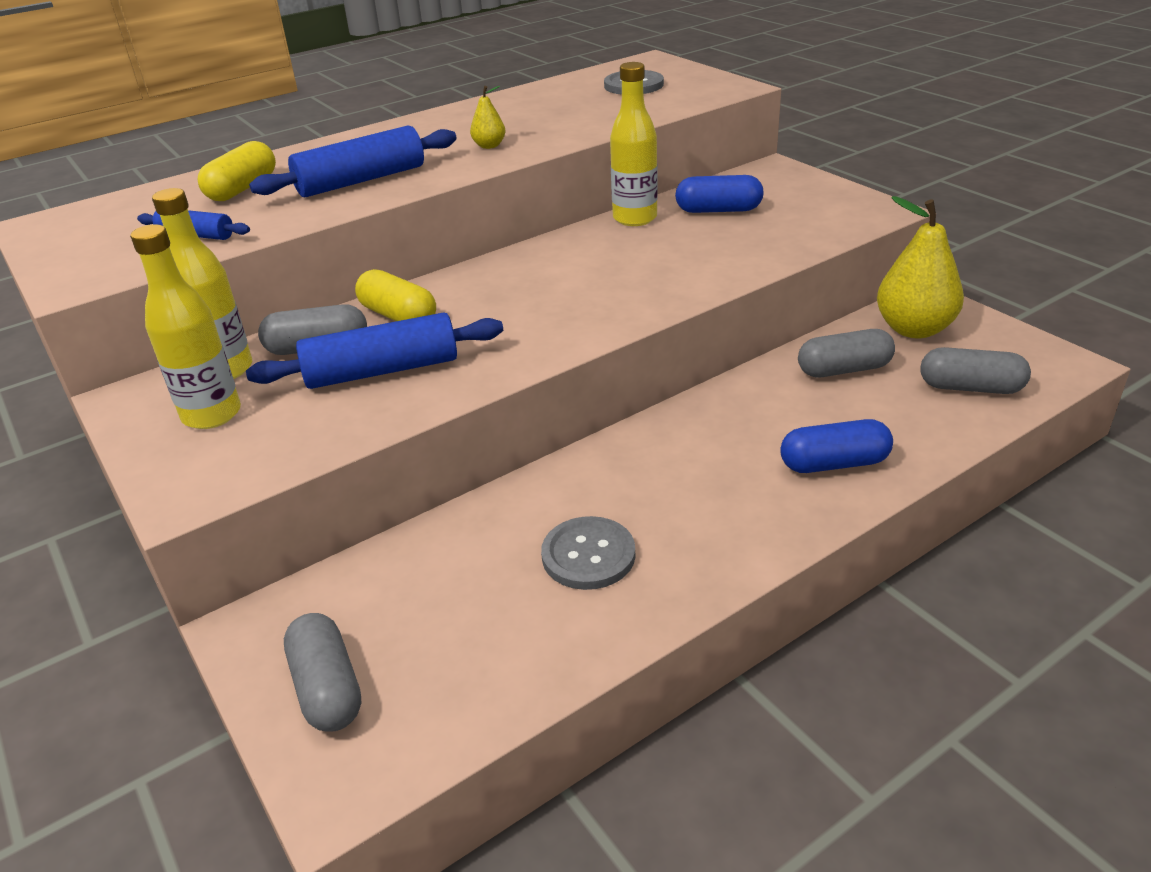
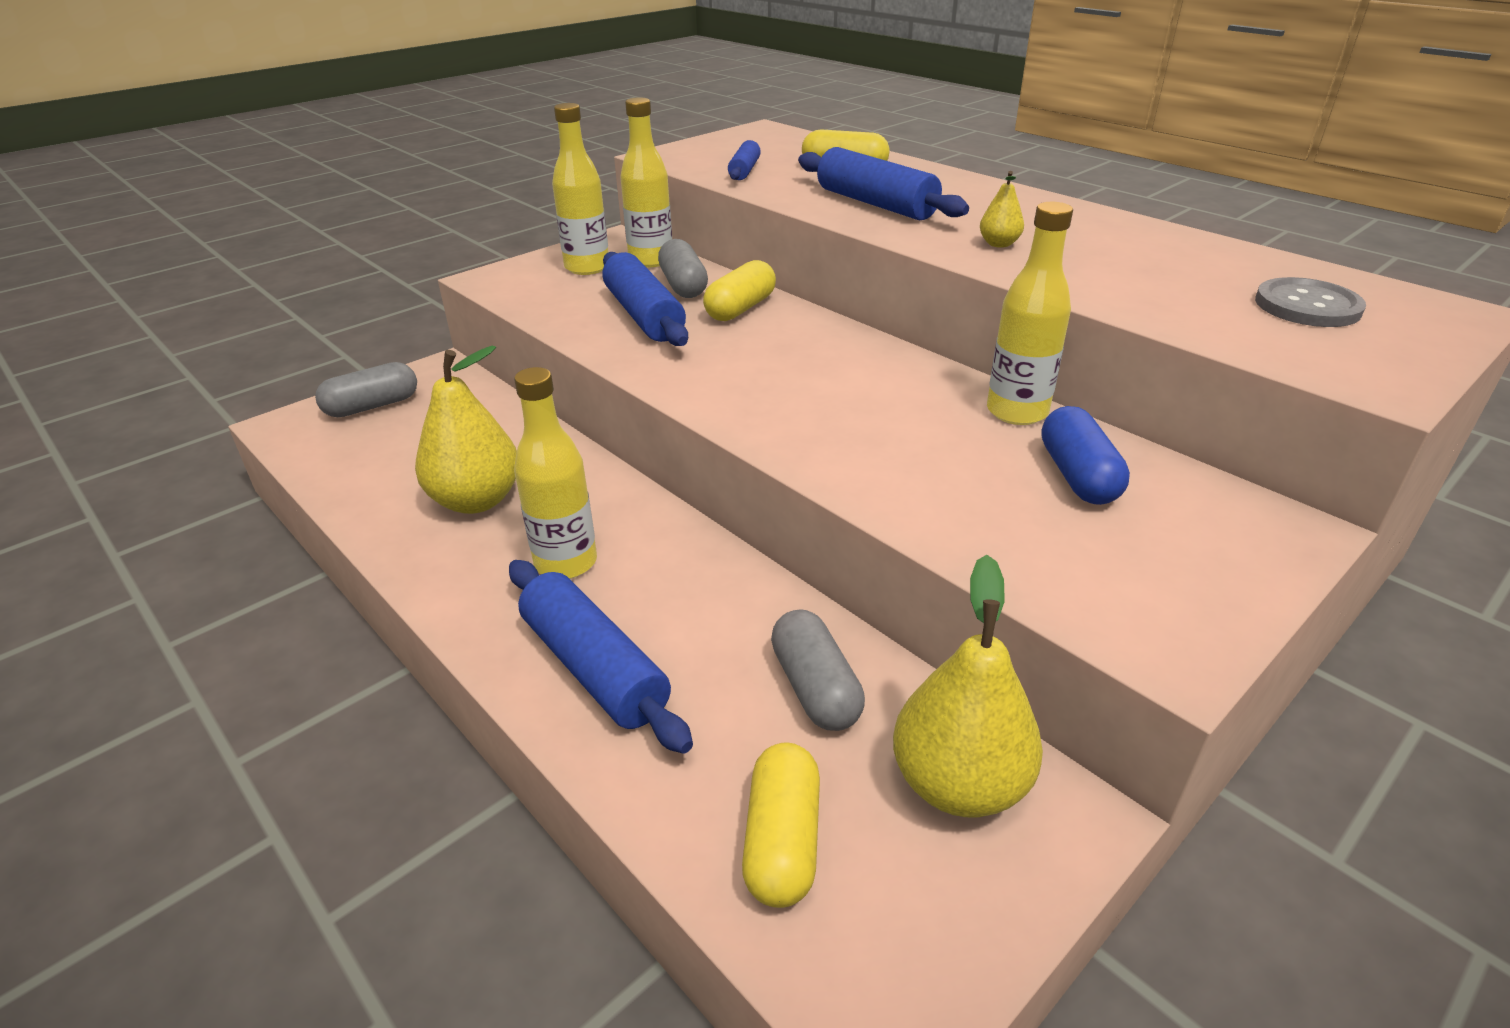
camera: 80 degrees right, 0 degrees up
grey button [541,516,635,590] -> yellow pear [415,346,517,514]
blue capsule [780,419,893,473] -> blue rolling pin [509,560,693,753]
grey capsule [921,347,1031,394] -> yellow capsule [742,742,820,908]
none -> yellow bottle [514,367,597,579]

